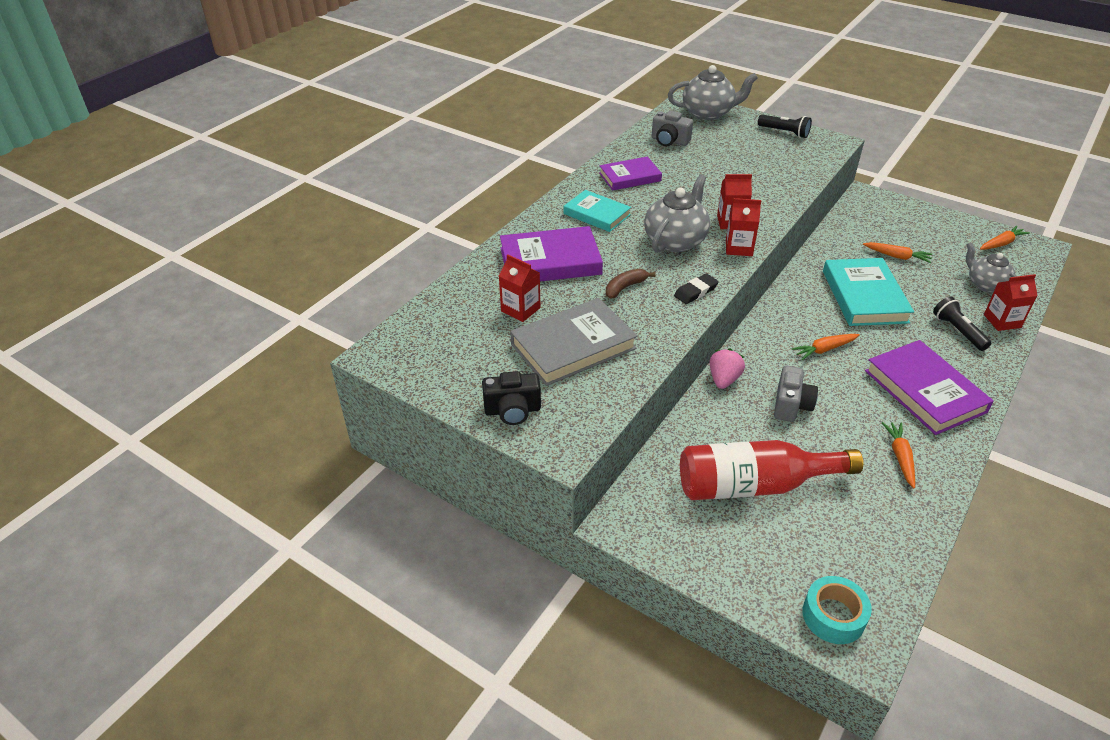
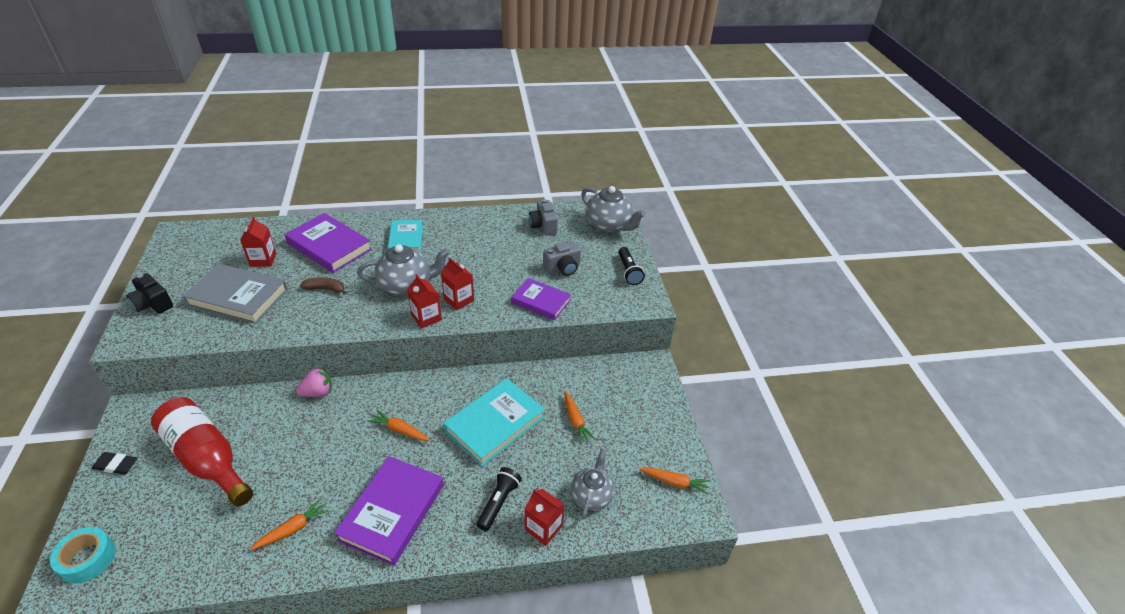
camera: 45 degrees right, 0 degrees up
purple book [599,157,662,191] -> purple book moved to [511,278,571,320]
black eraser [674,273,719,304] -> black eraser moved to [92,452,138,475]
grey camera [774,365,818,422] -> grey camera moved to [543,242,581,276]

